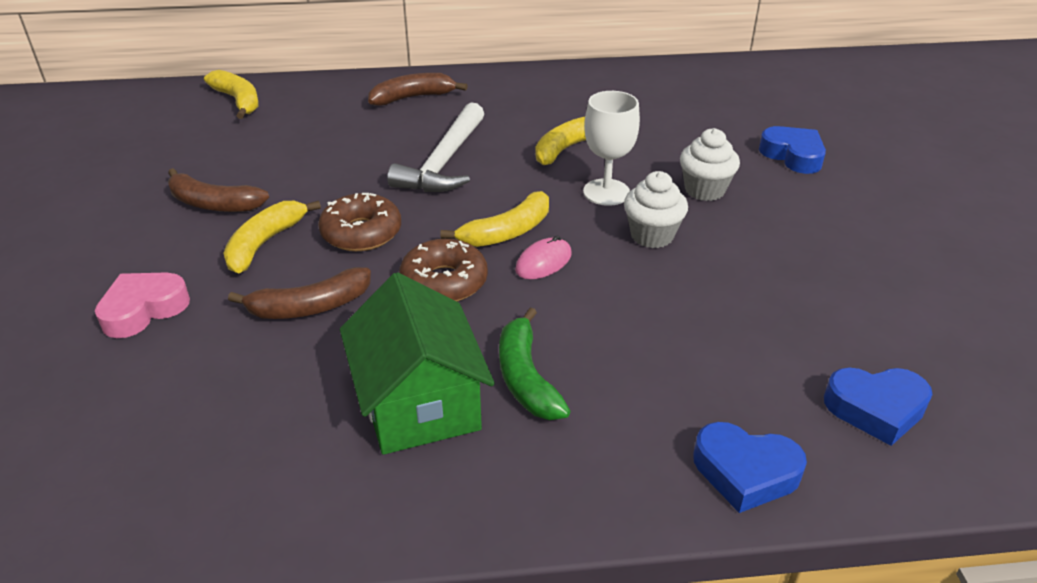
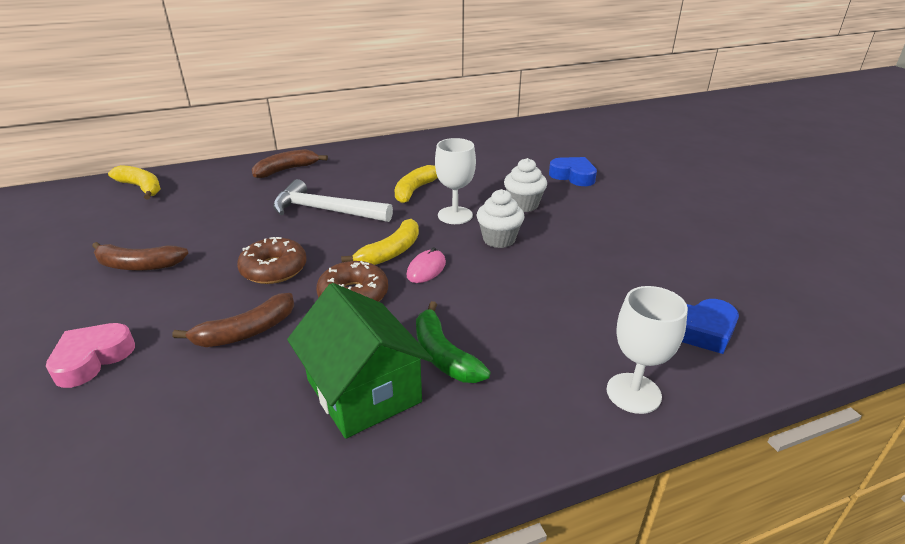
camera: 15 degrees left, 5 degrees down
yellow banana [223,200,321,273] -> none
white hammer [387,103,484,192] -> white hammer turned 105 degrees clockwise [273,179,393,222]
blue heart [693,422,807,513] -> white goblet [607,286,688,414]

